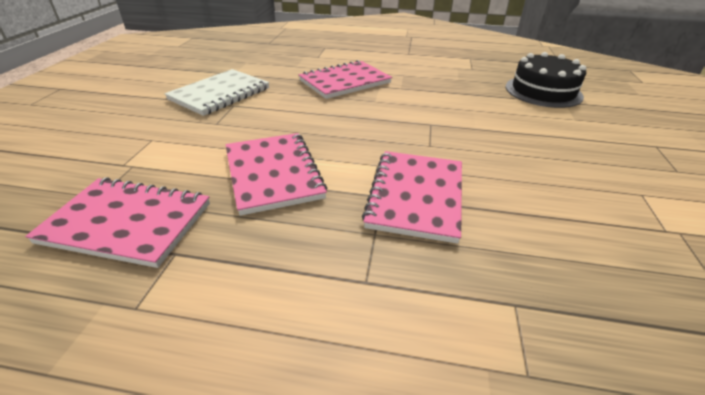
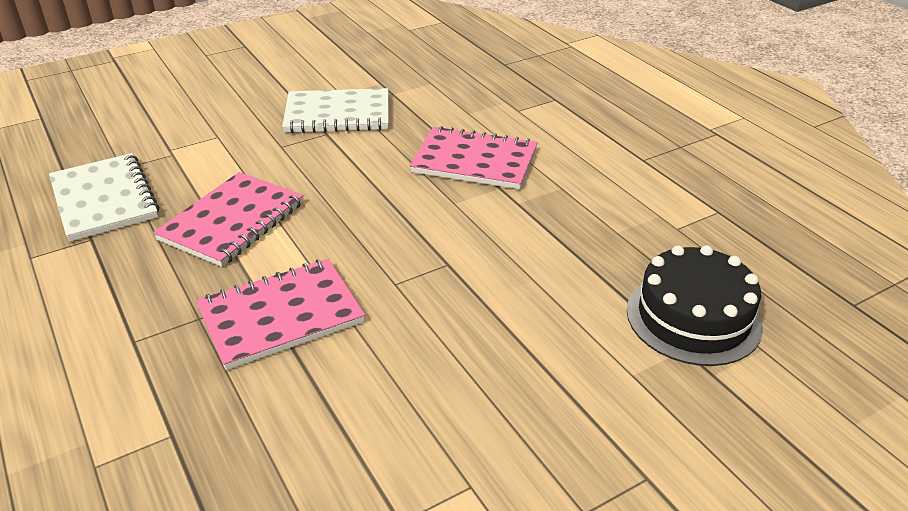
camera: 50 degrees right, 0 degrees up
pink notebook [25,177,210,268] -> white notebook [49,153,159,241]

